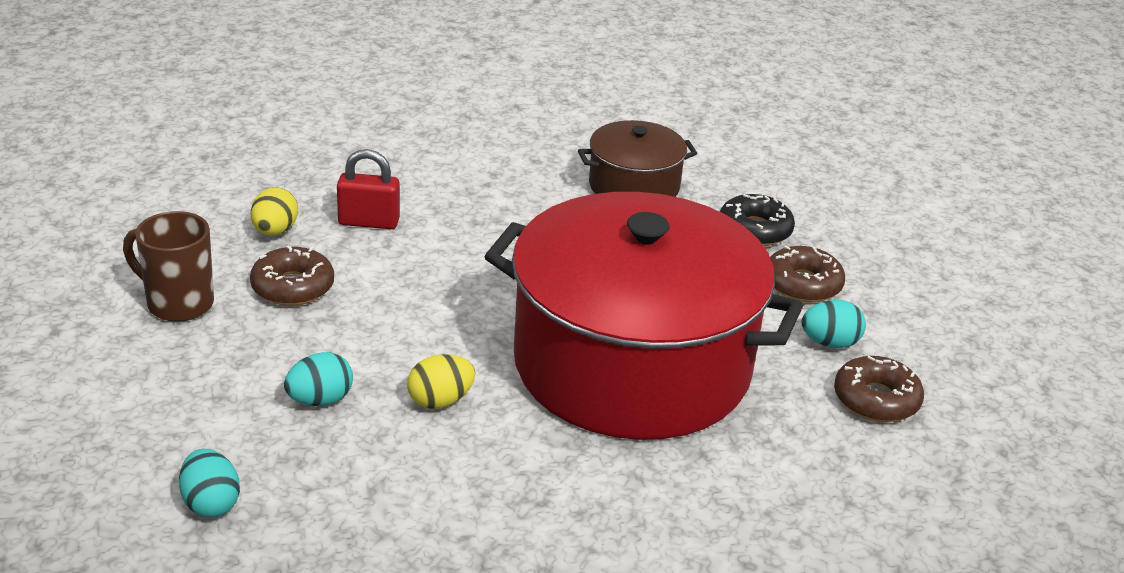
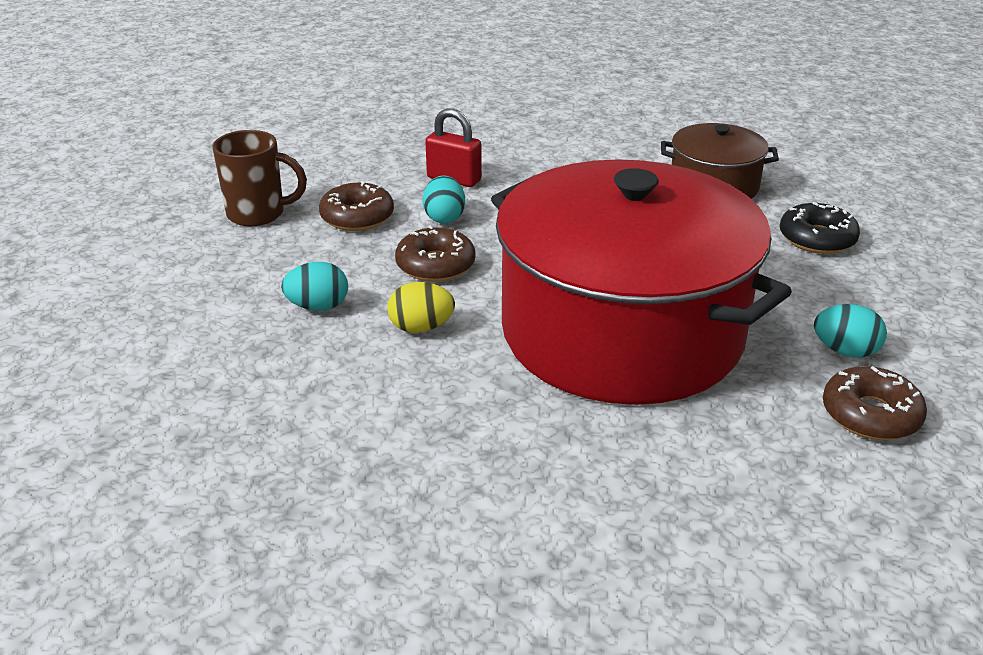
camera: 25 degrees right, 0 degrees up
brown mug [123,211,214,322] -> brown mug turned 135 degrees clockwise [212,130,307,226]
turquoise egg [179,449,240,518] -> turquoise egg moved to [423,175,465,224]
yellow egg [251,187,298,236] -> none
brown donut [770,245,845,302] -> brown donut moved to [395,225,475,282]

